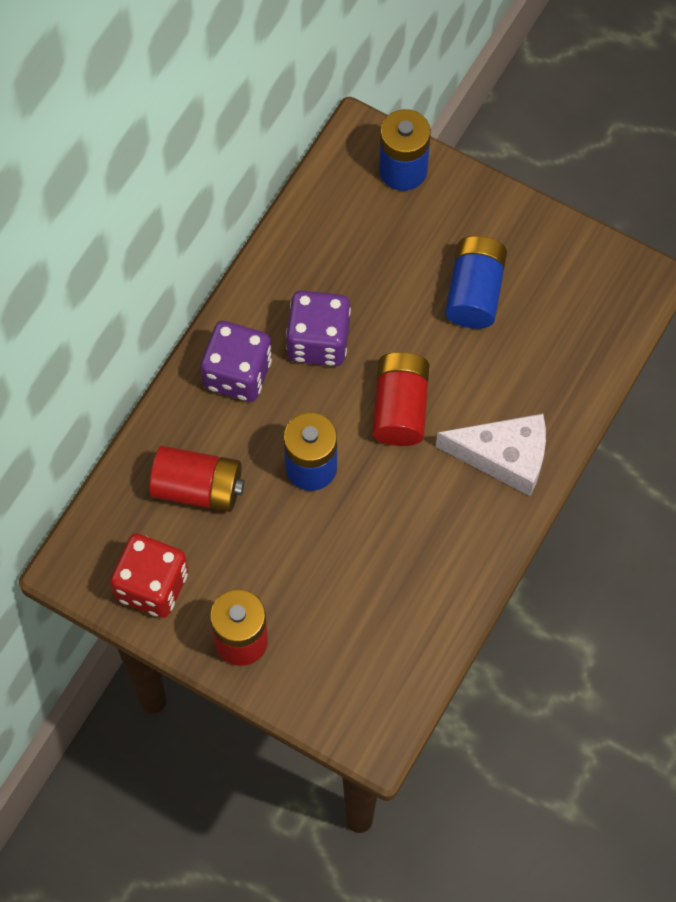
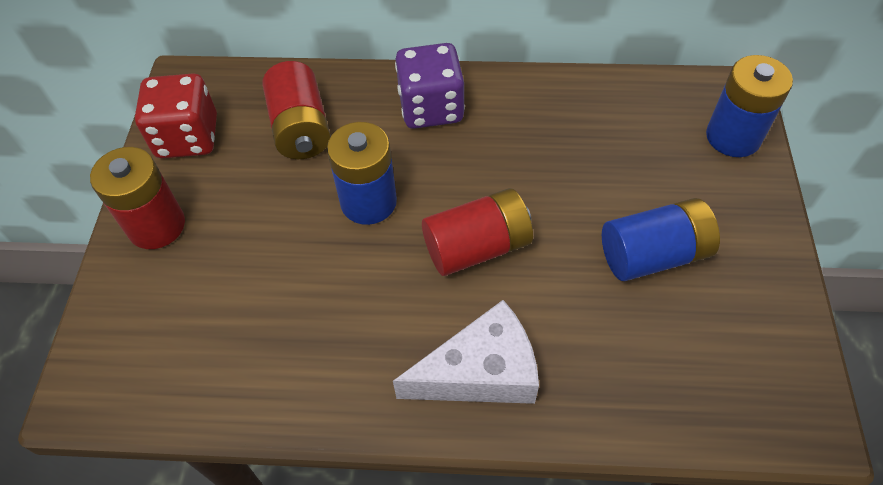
camera: 65 degrees right, 10 degrees down
purple dice [286,290,351,366] -> none
white cheese [436,414,546,496] -> white cheese turned 90 degrees counterclockwise [393,300,539,404]

